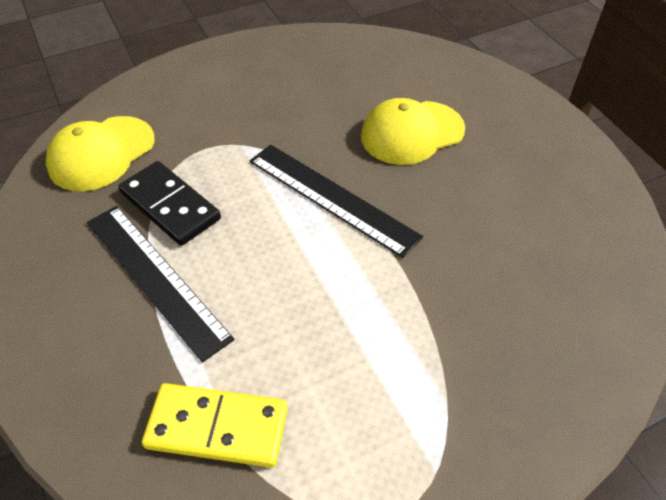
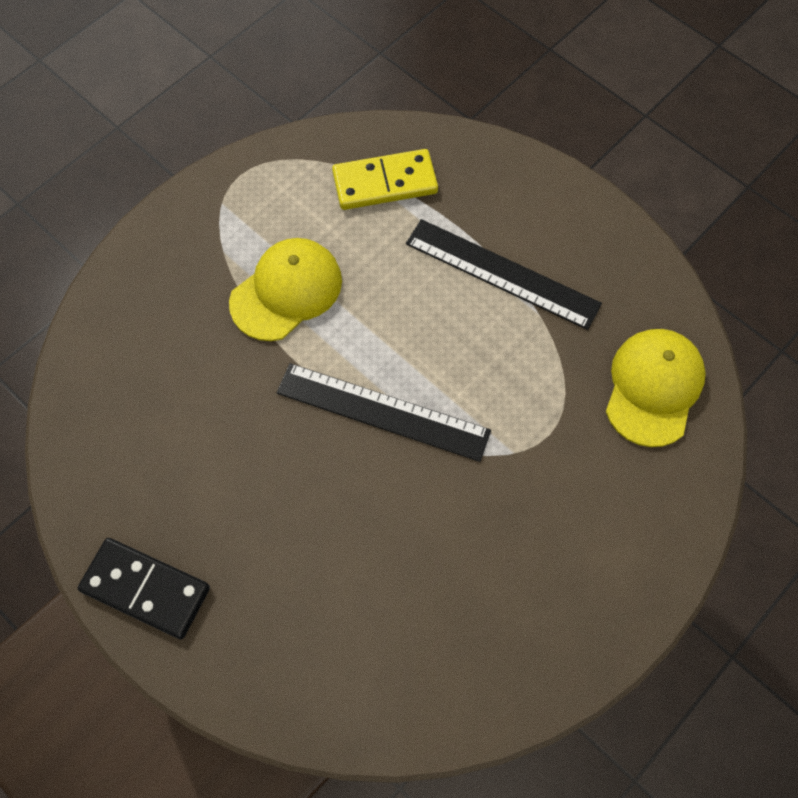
camera: 160 degrees right, 15 degrees up
black domino [119,161,221,246] -> black domino moved to [78,538,210,639]
yellow cap [361,98,465,165] -> yellow cap moved to [229,238,342,341]

